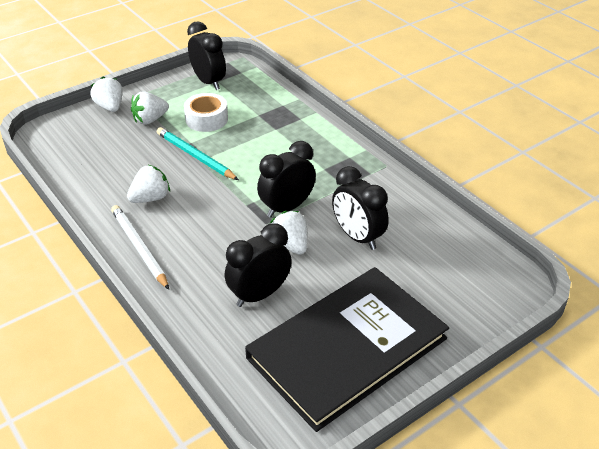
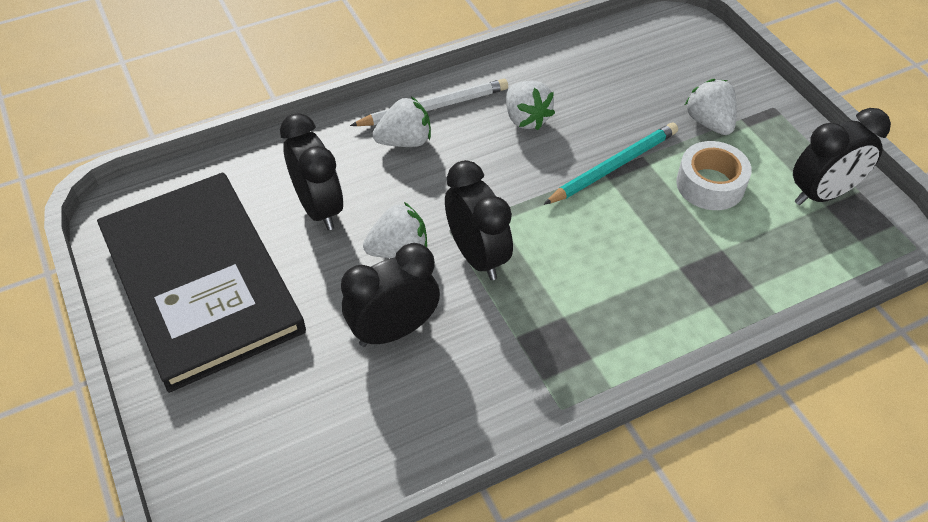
camera: 100 degrees right, 10 degrees up
white strawberry [90,77,123,112] -> white strawberry moved to [373,96,431,147]

